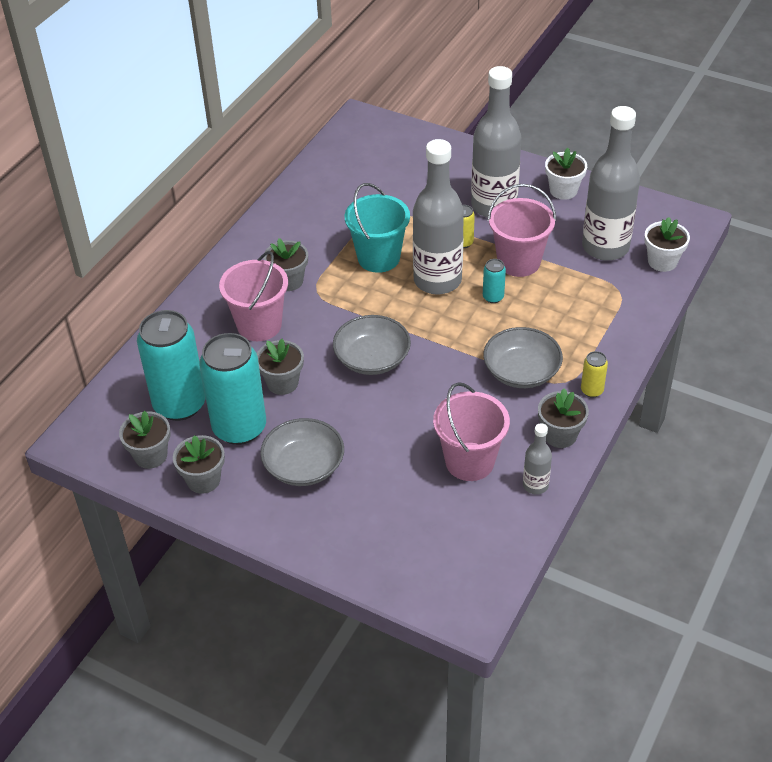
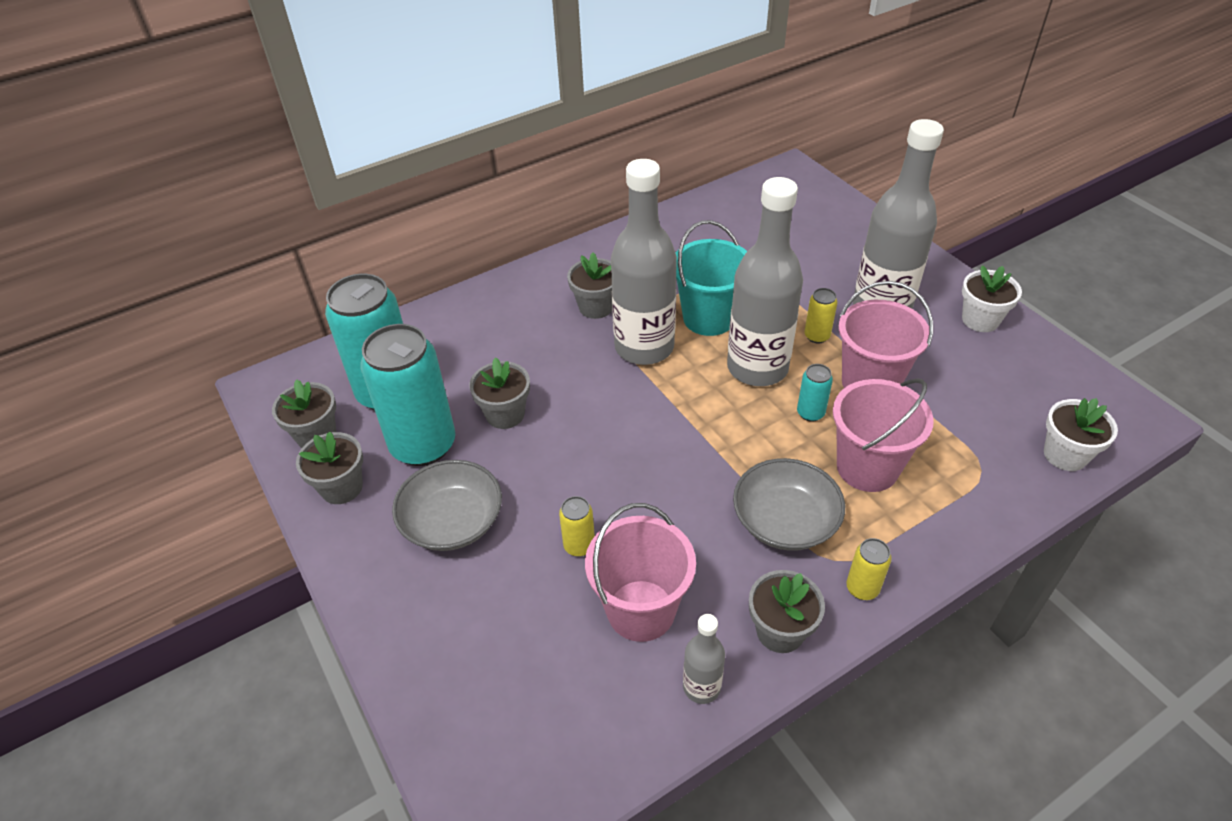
camera: 30 degrees right, 0 degrees up
pink bucket [219,251,288,341] -> pink bucket moved to [833,379,934,492]
grey bowl [333,315,411,375] -> none
grey bottle [582,106,640,261] -> grey bottle moved to [611,159,677,365]
none -> yellow can [559,496,595,557]

